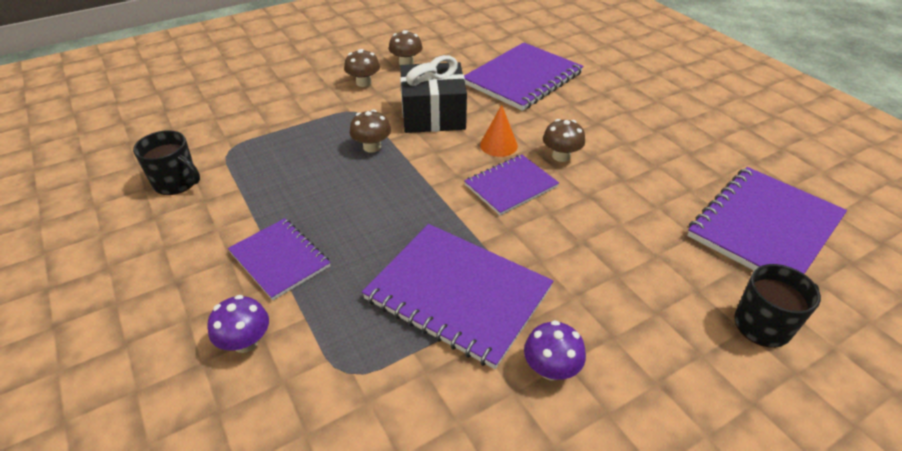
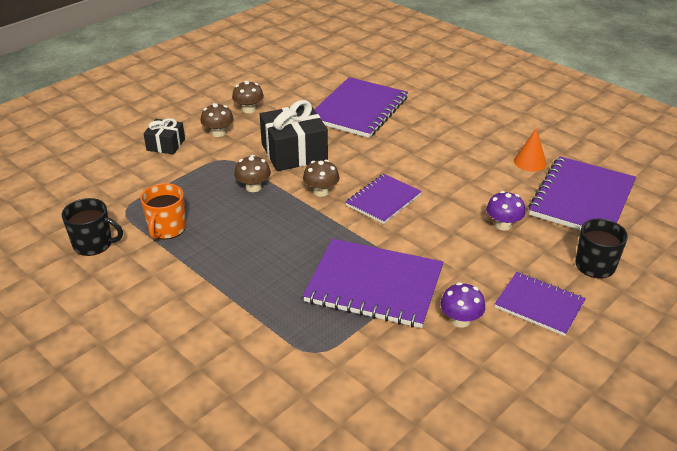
camera: 15 degrees left, 5 degrees down
purple mushroom [207,295,269,353] -> purple mushroom moved to [486,191,525,231]
purple notebook [228,218,331,300] -> purple notebook moved to [495,272,586,336]
orange cone [480,105,518,157] -> orange cone moved to [514,128,547,172]
brown mushroom [543,119,585,162] -> brown mushroom moved to [303,160,339,197]
none -> orange mug [140,183,186,240]
none -> black gift [143,118,185,154]

